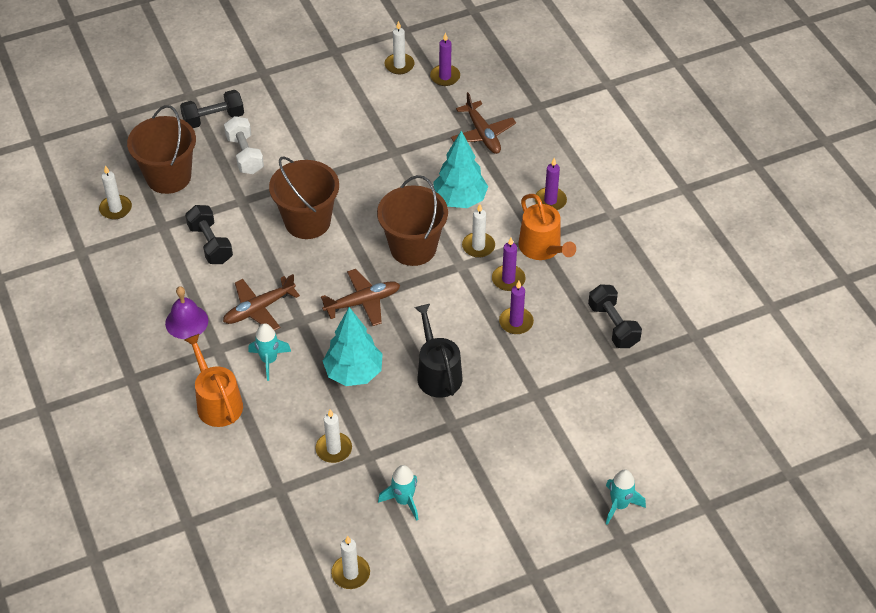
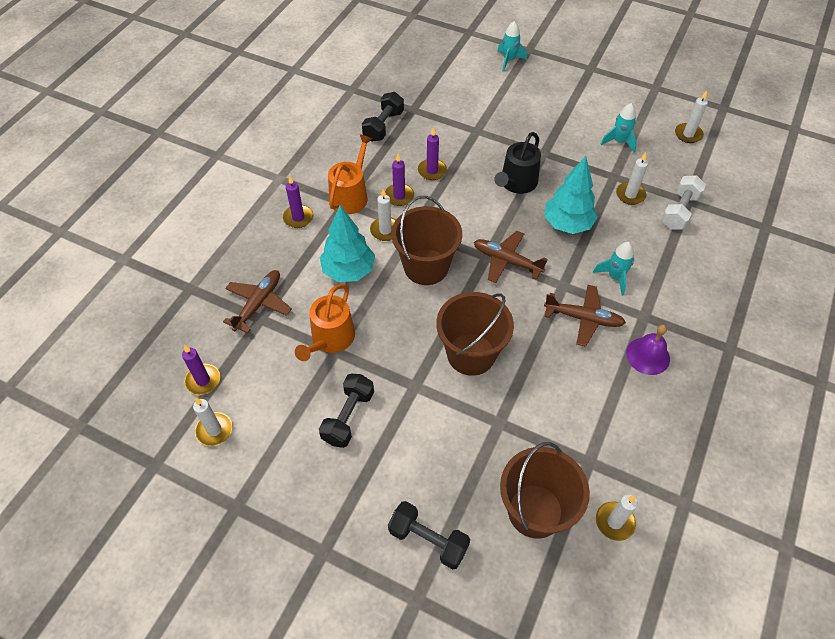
camera: 130 degrees left, 5 degrees up
orange watering can [184,334,243,427] -> orange watering can moved to [295,284,355,361]
black dumbbell [185,205,233,264] -> black dumbbell moved to [319,374,374,448]
white dumbbell [224,116,264,174] -> white dumbbell moved to [661,175,706,230]

